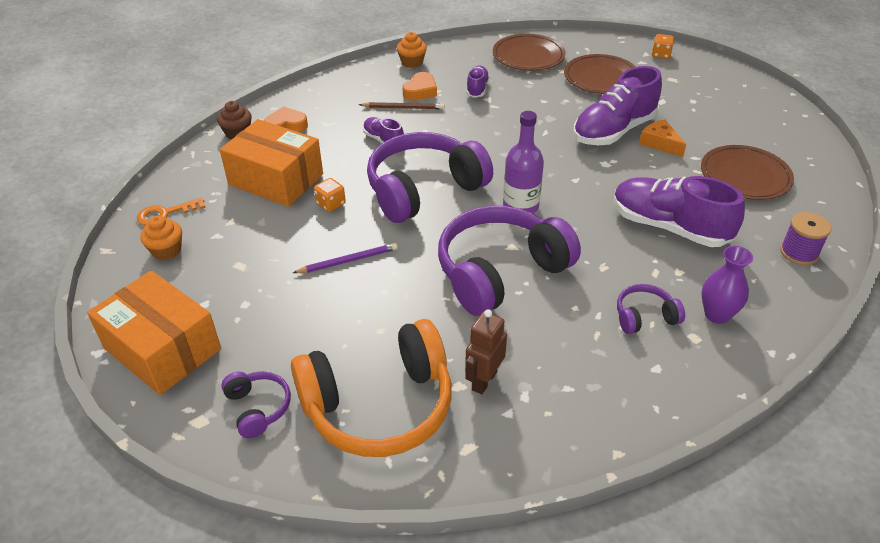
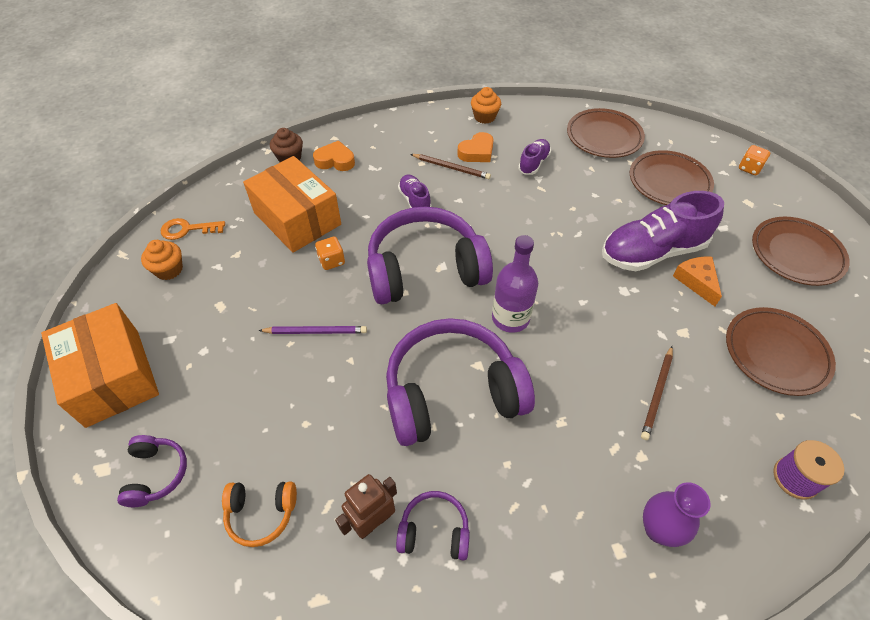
camera: 20 degrees right, 10 degrees up
orange headphones [291,319,452,457] -> orange headphones [222,482,297,547], size x0.45
purple shoe [613,176,745,247] -> brown pencil [641,346,673,440]
purple headphones [617,284,685,334] -> purple headphones moved to [396,491,470,561]
none -> brown plate [752,217,850,286]

